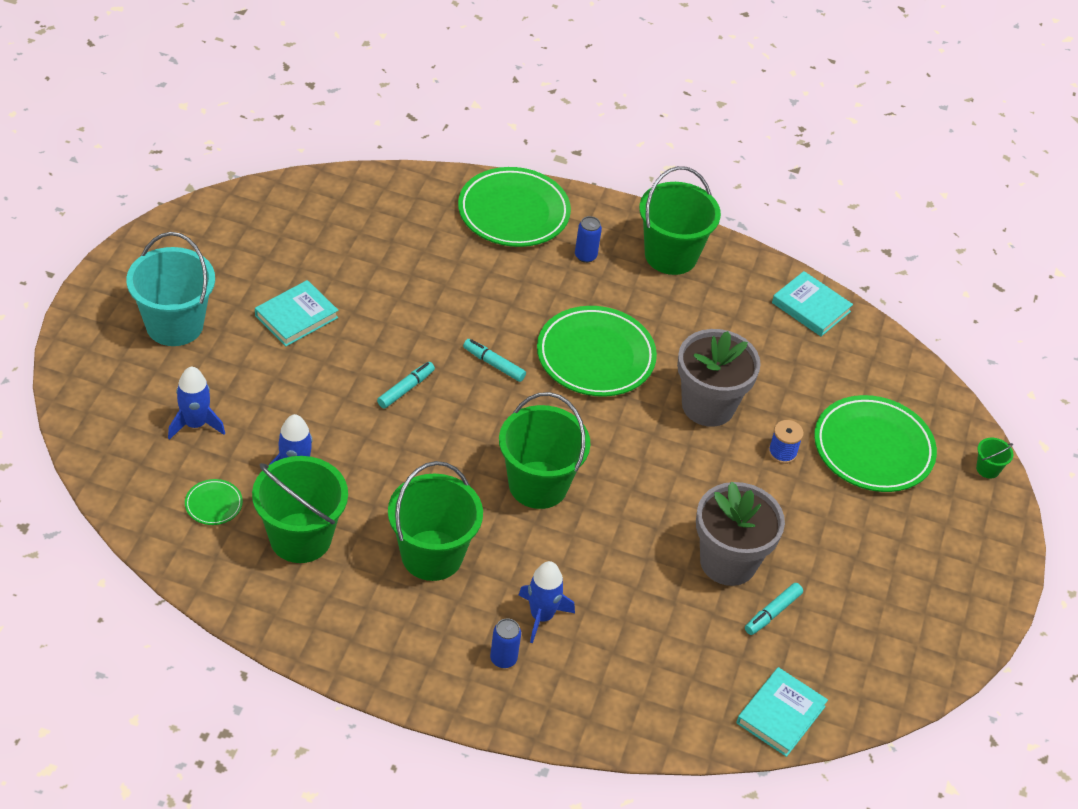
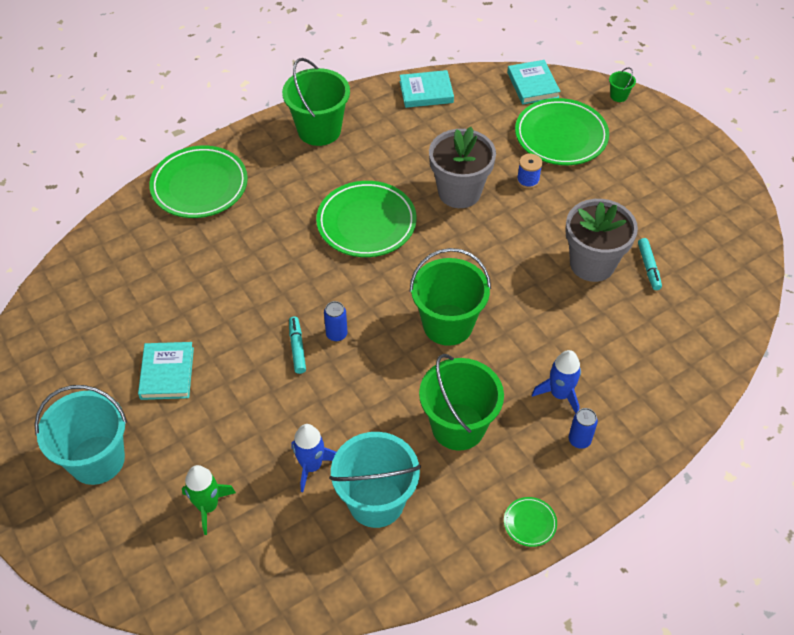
camera: 45 degrees left, 5 degrees up
blue rocket [168,367,225,440] -> green rocket [182,465,236,535]
green plate [185,479,243,525] -> green plate moved to [504,497,557,547]
green bucket [252,456,348,563] -> turquoise bucket [329,432,421,528]
turquoise marker [463,339,526,382] -> none
blue can [575,216,602,263] -> blue can moved to [324,301,348,341]
turquoise book [736,667,828,757] -> turquoise book moved to [507,60,560,105]

